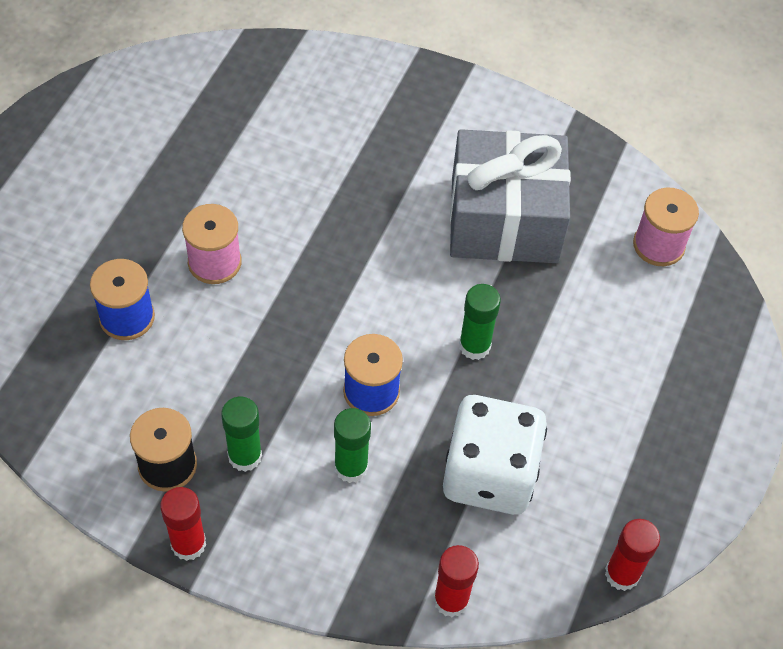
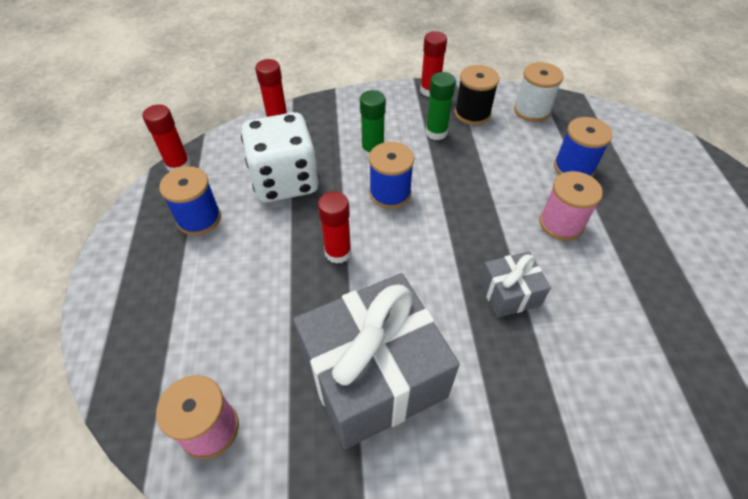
camera: 155 degrees right, 5 degrees down
green glue stick [459,284,501,360] -> red glue stick [318,191,351,264]
none -> blue spool [159,166,221,235]
none -> grey gift [479,251,551,318]
none -> white spool [514,62,564,122]

